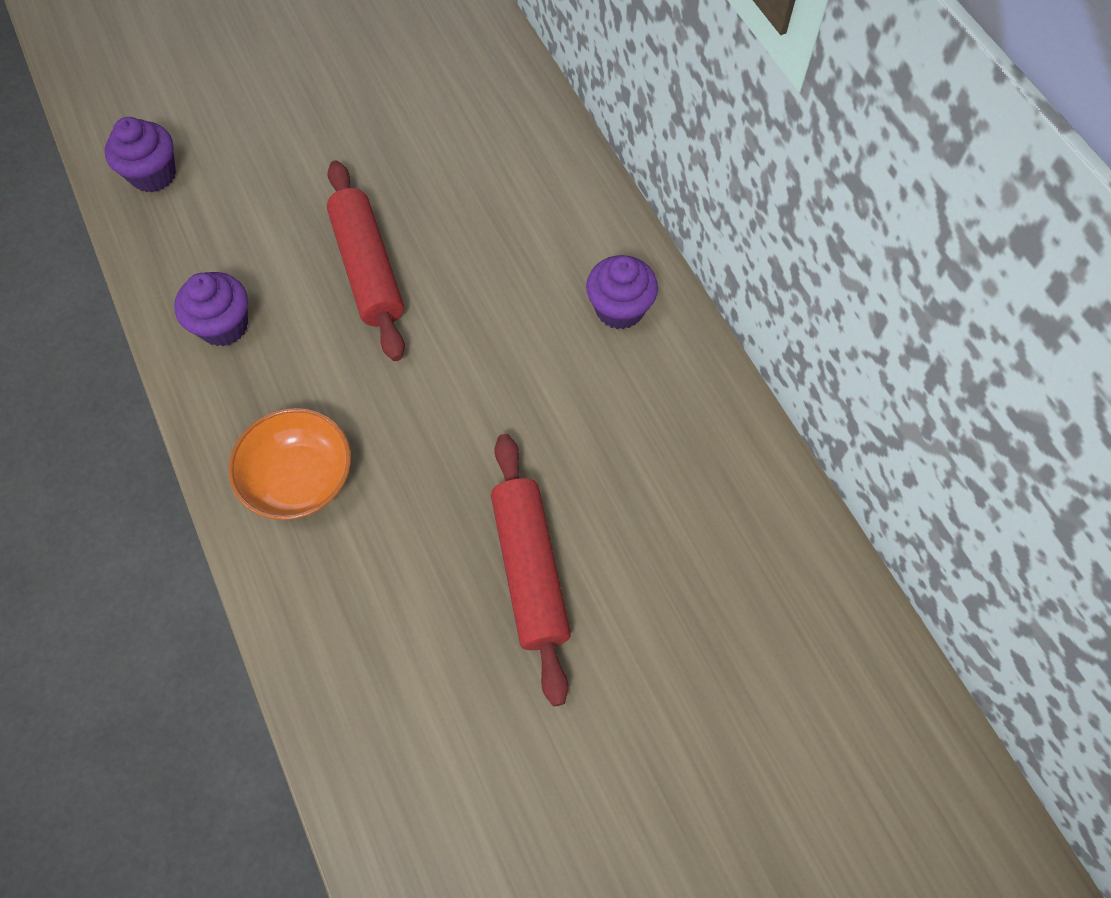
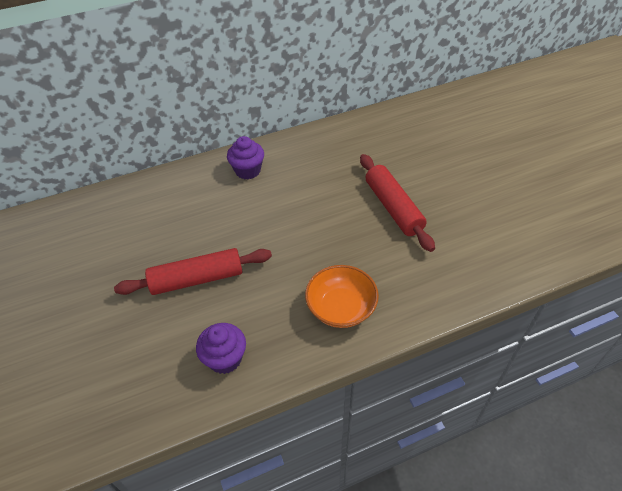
camera: 85 degrees left, 15 degrees down
purple cupcake [105,117,176,192] -> none
red rolling pin [491,434,571,706] -> red rolling pin turned 75 degrees clockwise [360,154,435,252]

